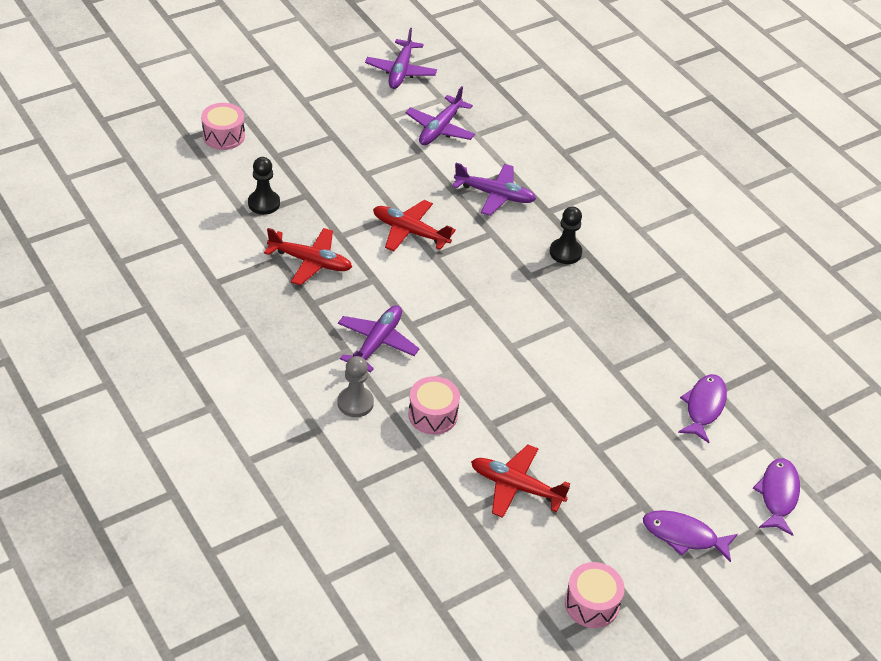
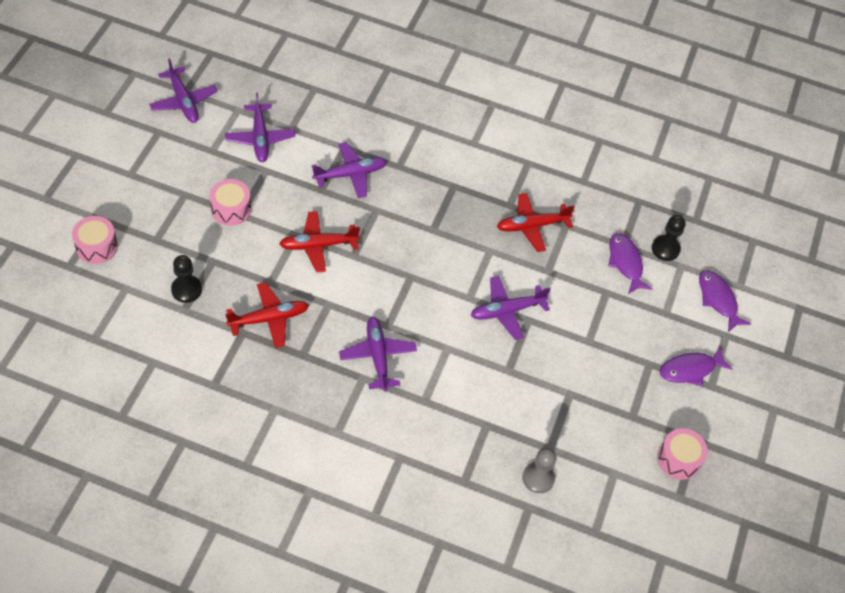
camera: 40 degrees left, 10 degrees up
grey pawn [338,356,374,417] -> grey pawn moved to [523,448,556,493]
pink drum [408,376,460,435] -> pink drum moved to [210,179,251,226]
red plane [471,445,570,518] -> red plane moved to [497,193,575,252]
black pawn [550,206,582,264] -> black pawn moved to [652,215,686,261]
none -> purple plane [471,276,550,340]

